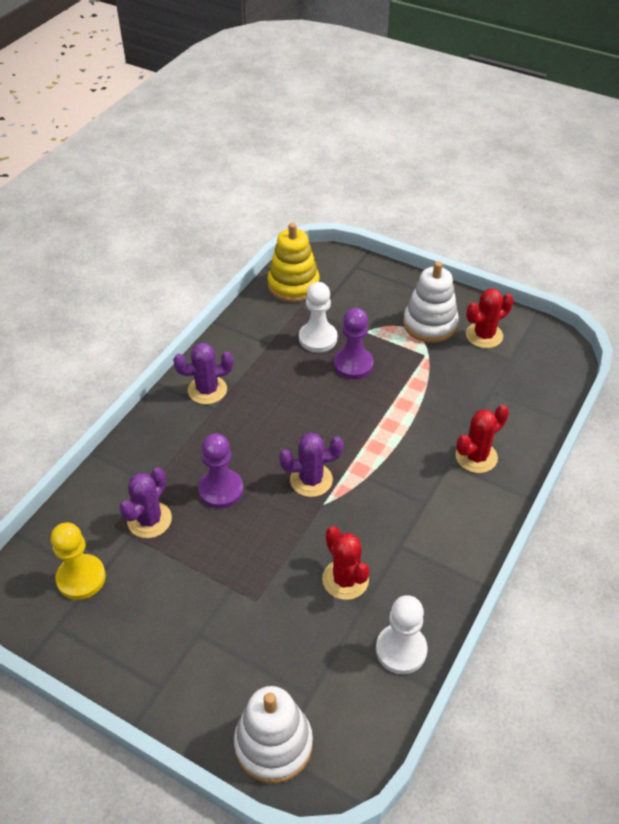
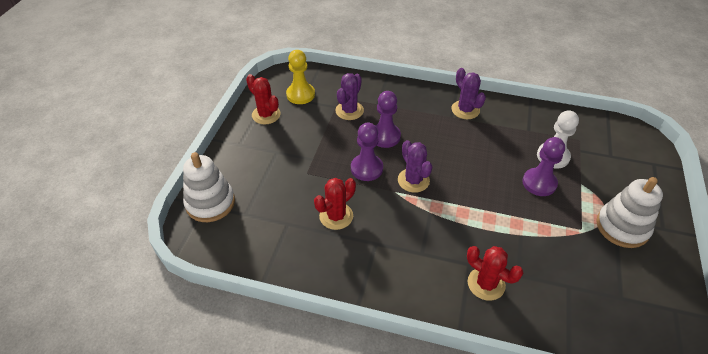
camera: 75 degrees right, 0 degrees up
purple cactus [119,467,172,538] -> purple cactus turned 75 degrees counterclockwise [335,73,364,120]
yellow stacking toy [267,223,320,302] -> none
white pawn [376,595,428,674] -> none
red cactus [466,288,514,348] -> red cactus moved to [246,74,281,124]
none -> purple pawn [351,123,383,181]

